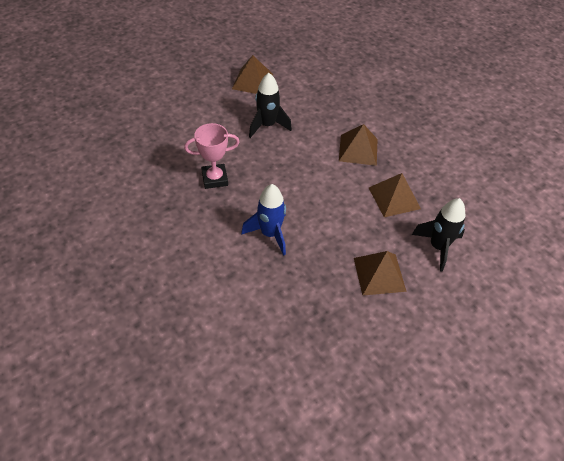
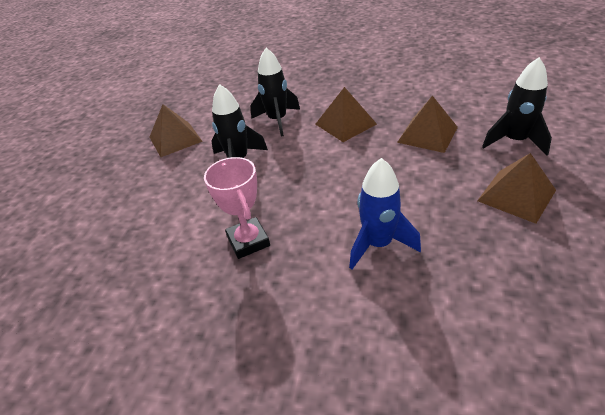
camera: 35 degrees left, 10 degrees down
pink trophy [184,123,239,189] -> pink trophy turned 60 degrees counterclockwise [204,157,270,259]
none -> black rocket [250,48,300,137]

